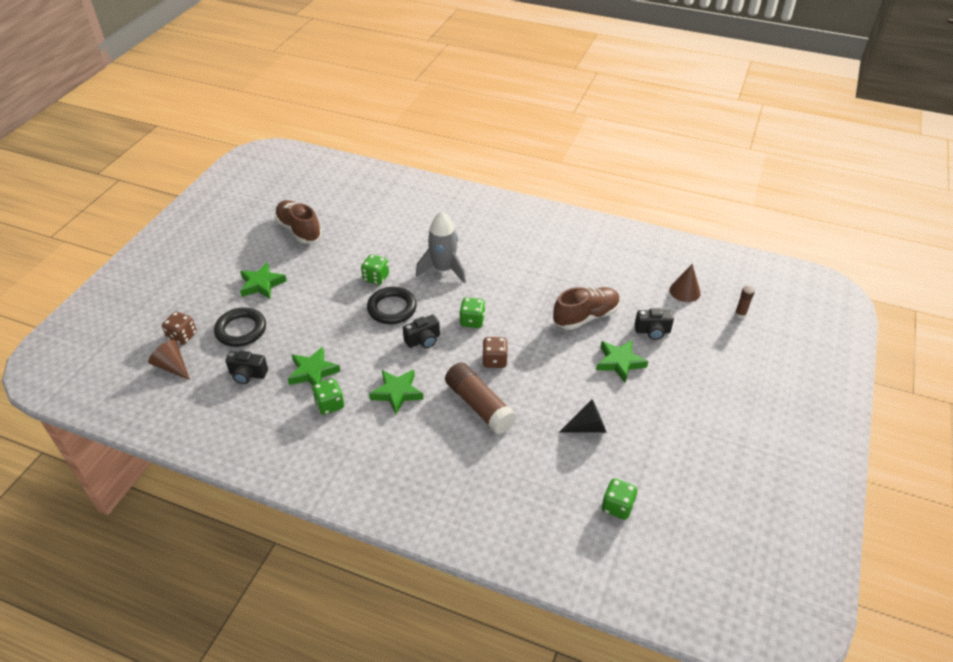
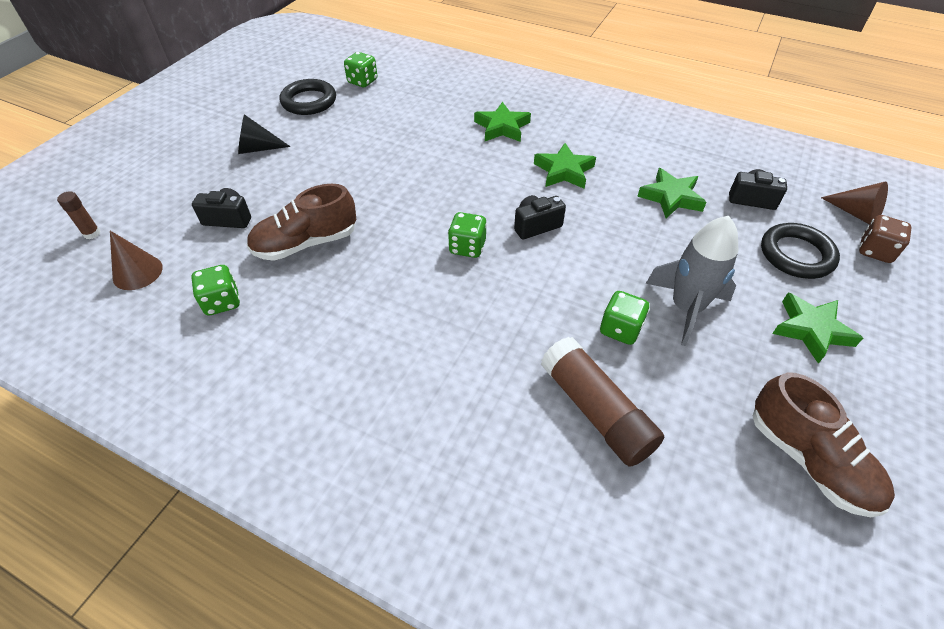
camera: 175 degrees left, 5 degrees up
green dice [312,378,344,415] -> green dice moved to [191,265,240,315]
black ring [367,287,417,324] -> black ring moved to [280,79,336,115]
grey rocket [416,211,466,284] -> grey rocket moved to [646,216,738,346]
brown glue stick [445,362,517,434] -> brown glue stick moved to [541,337,665,467]
brown dice [482,337,508,368] -> none
black cone [559,399,607,433] -> black cone moved to [238,114,291,154]
green star [596,340,648,382] -> green star moved to [474,102,531,142]

